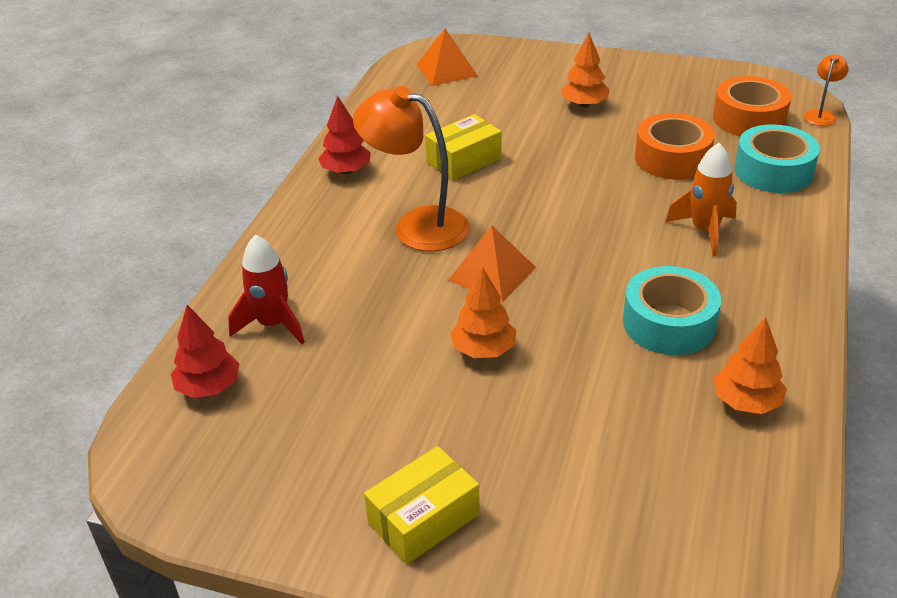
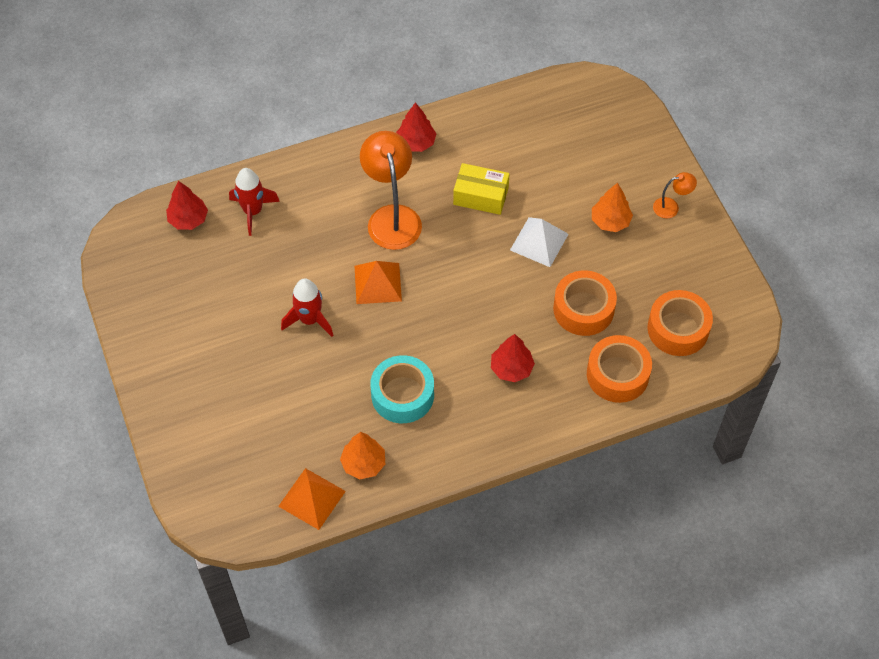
camera: 50 degrees right, 20 degrees up
yellow box [364,446,480,564] -> none
orange pyramid [416,29,478,86] -> orange pyramid moved to [278,468,346,530]
orange tree [450,267,517,358] -> red rocket [281,279,334,337]
orange rocket [666,143,737,256] -> red tree [491,334,535,382]
turquoise tape [734,124,820,193] -> orange tape [587,335,652,403]
orange lamp [804,54,849,126] -> orange lamp moved to [653,172,697,218]
none -> white pyramid [510,217,568,267]

